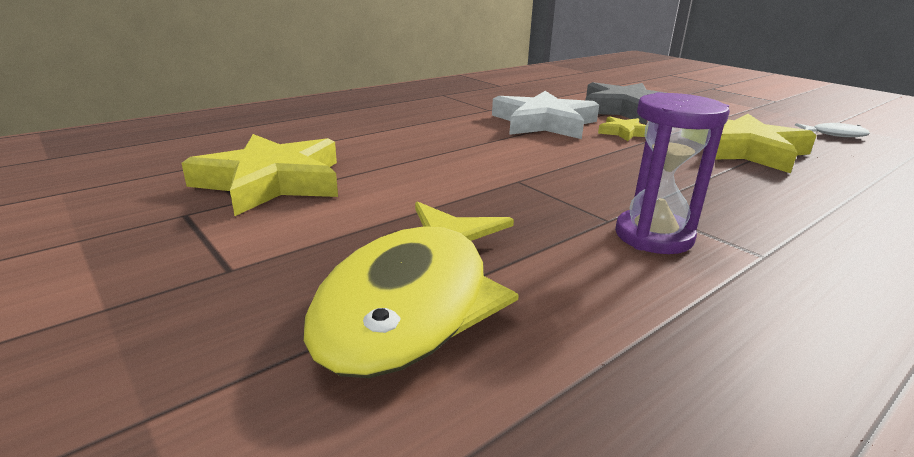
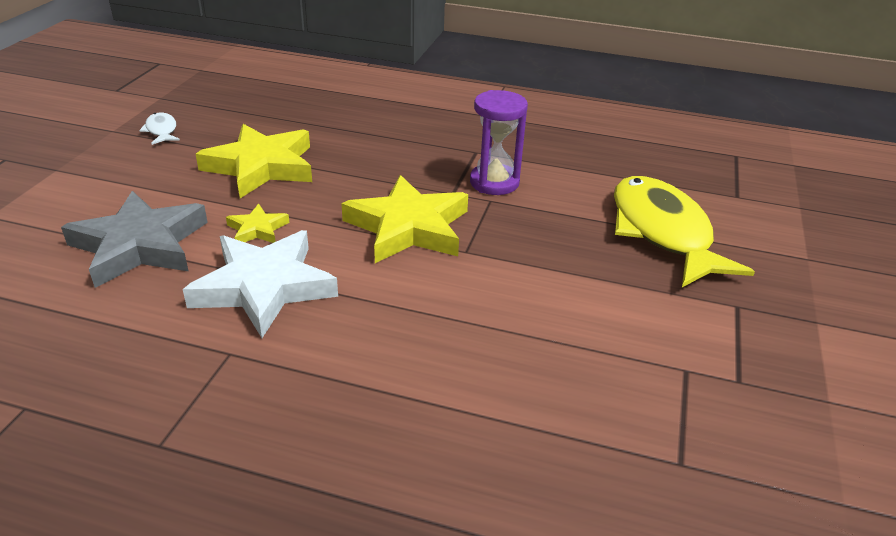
camera: 125 degrees left, 10 degrees up
yellow star [182,134,338,216] -> yellow star moved to [341,175,468,263]
yellow fish [303,201,519,378] -> yellow fish turned 90 degrees counterclockwise [614,176,755,287]

